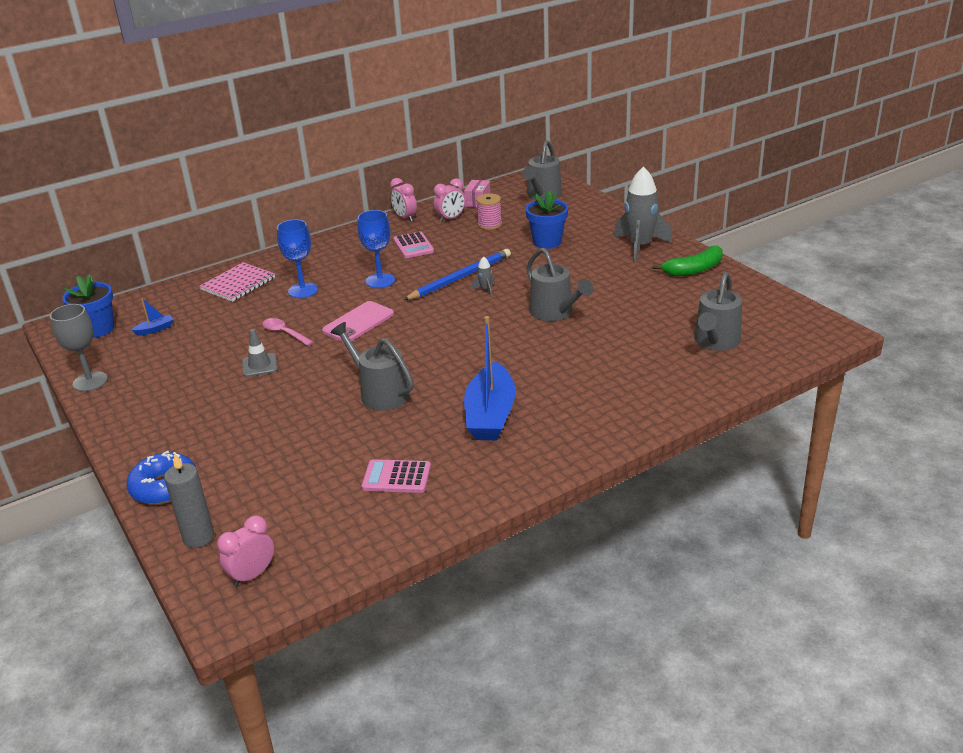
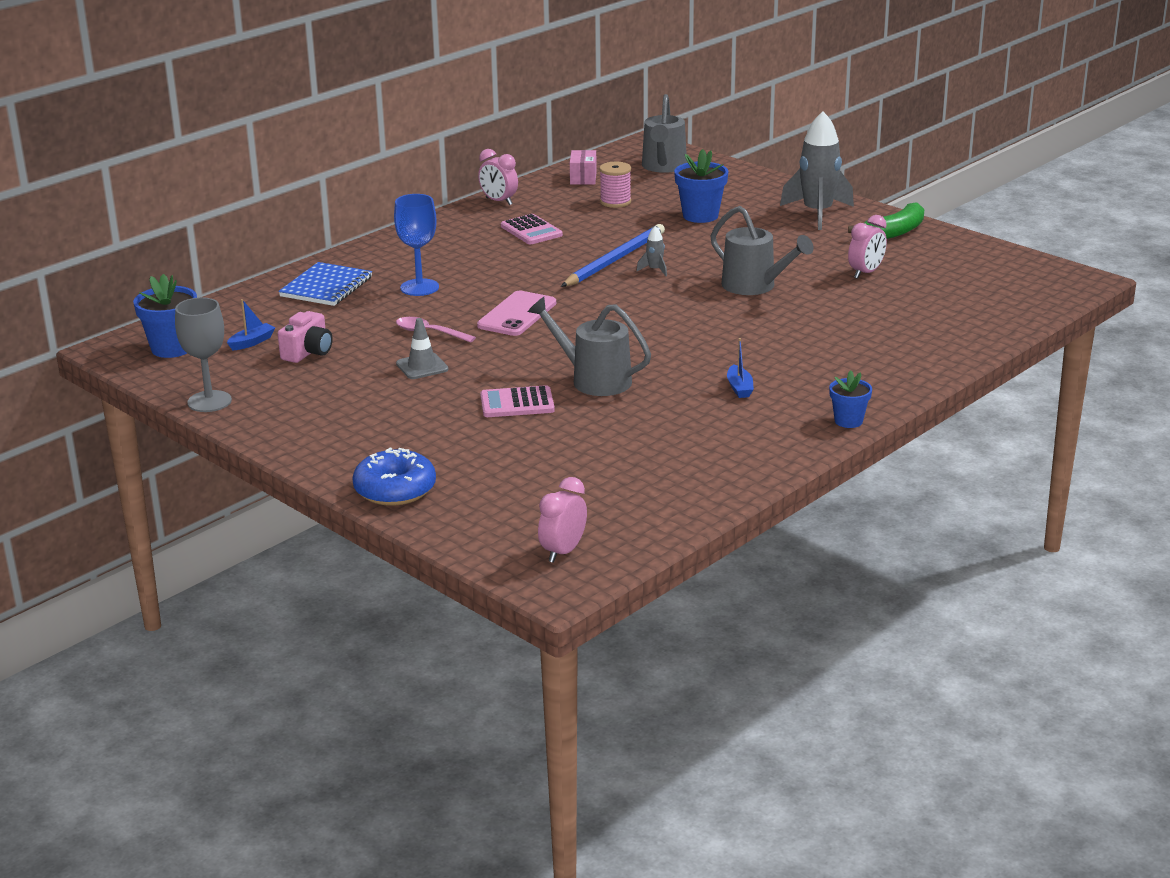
camera: 15 degrees left, 5 degrees down
grey candle [164,454,214,548] -> none
pink notebook [200,262,275,302] -> blue notebook [278,262,372,306]
blue goblet [358,210,395,288] -> none
pink calculator [362,459,431,493] -> pink calculator moved to [480,385,555,417]
pink clock [434,178,466,222] -> pink clock moved to [848,215,887,279]
blue boat [464,316,516,440] -> blue boat [727,338,754,398], size x0.42
grey watering can [694,272,742,351] -> none
none -> pink camera [278,311,332,363]
none -> blue flower pot [829,370,872,428]

